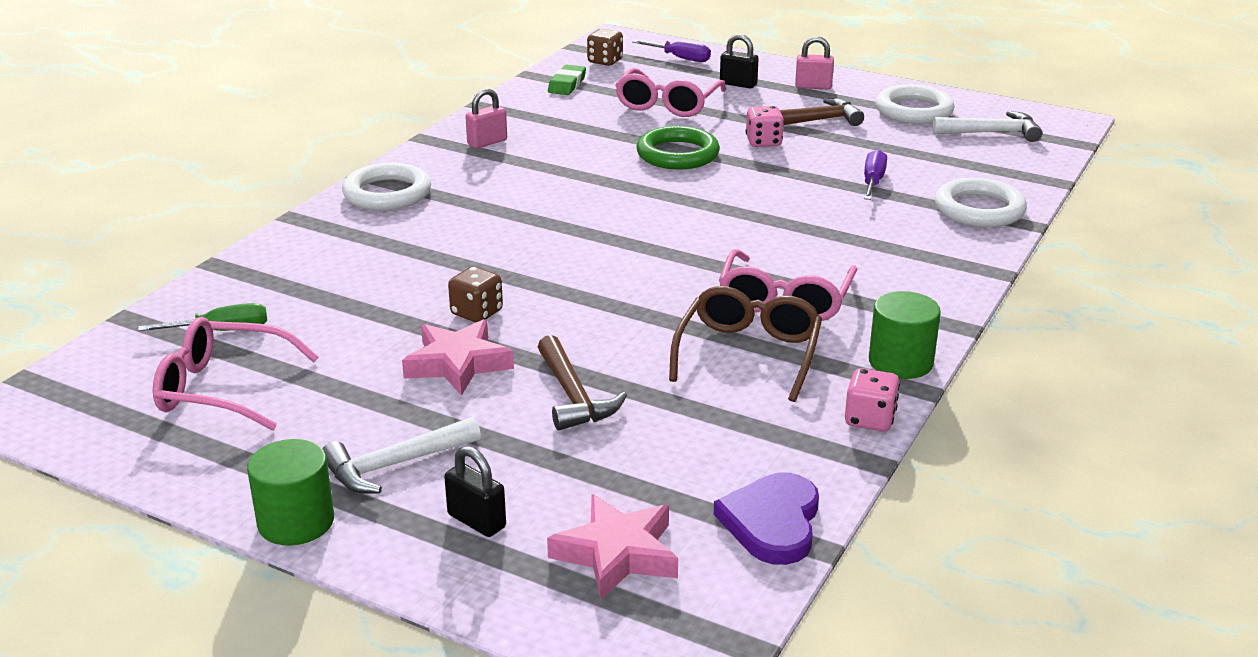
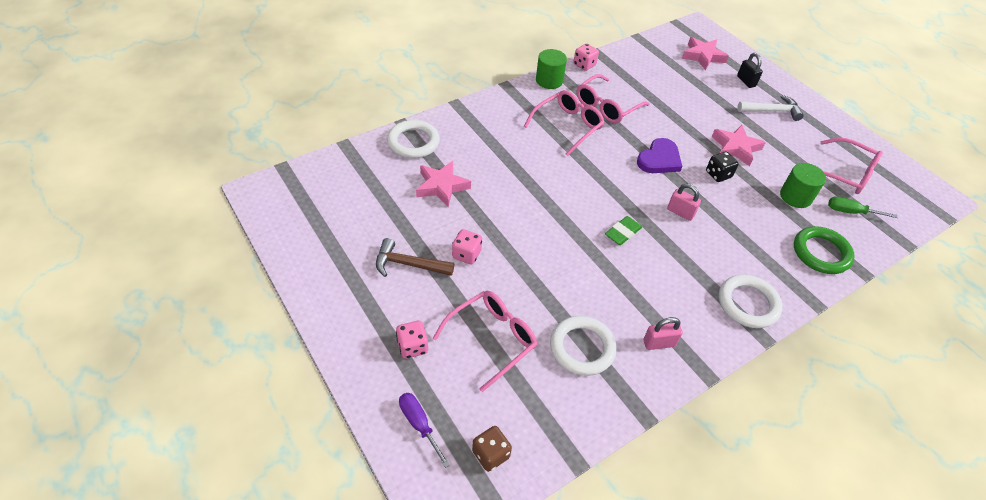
camera: 155 degrees left, 20 degrees up
green cylinder [247,439,334,545] -> green cylinder moved to [780,163,826,208]
brown dice [448,266,503,323] -> black dice [706,152,739,182]
brown hammer [538,335,627,431] -> none
green eraser [548,65,586,95] -> green eraser moved to [605,216,642,245]
green ring [636,126,720,170] -> green ring moved to [794,226,855,274]
brown glasses [669,286,822,402] -> pink glasses [577,74,650,123]
purple heart [714,473,819,565] -> purple heart moved to [637,138,683,173]
black padlock [720,34,759,88] -> pink dice [396,321,428,359]
pink padlock [795,36,834,89] -> pink padlock moved to [667,184,701,221]
purple screwdriver [864,149,887,200] -> pink star [416,161,471,207]
white ring [875,85,955,124] -> white ring moved to [550,316,617,376]
white hammer [932,111,1042,142] -> none

